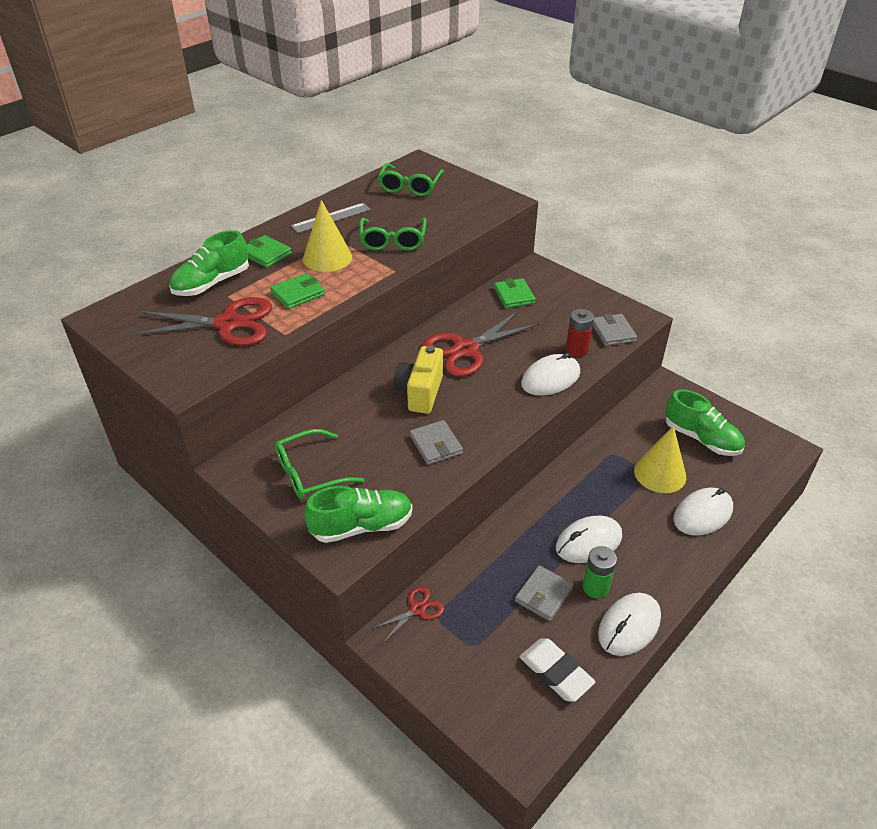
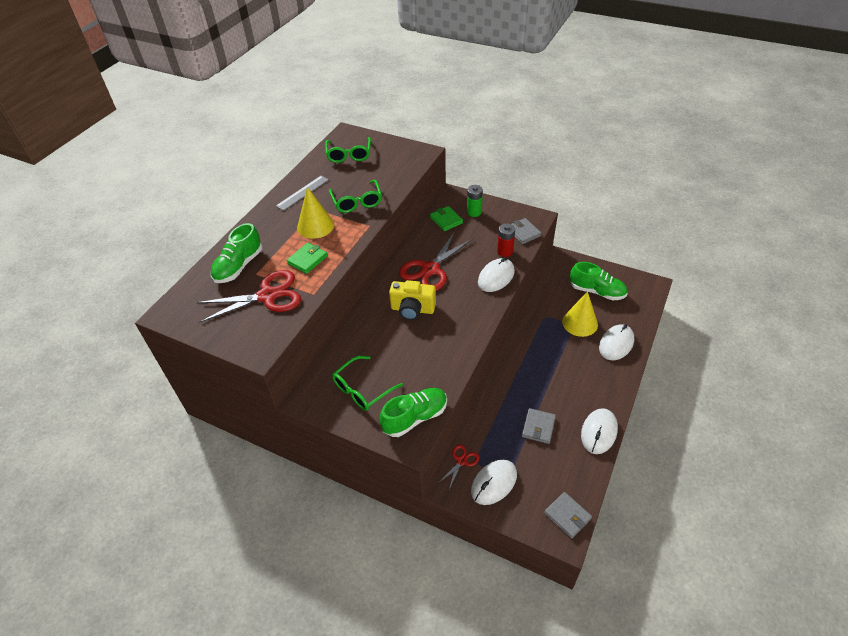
camera: 15 degrees left, 5 degrees up
green wallet [247,235,292,268] -> none
yellow camera [394,346,443,414] -> yellow camera turned 75 degrees counterclockwise [389,280,436,320]
grey wallet [410,420,463,465] -> grey wallet moved to [544,492,592,538]
white eraser [520,638,595,702] -> none
white mouse [556,516,622,563] -> white mouse moved to [471,460,517,505]
green battery [583,546,617,599] -> green battery moved to [467,185,483,217]

